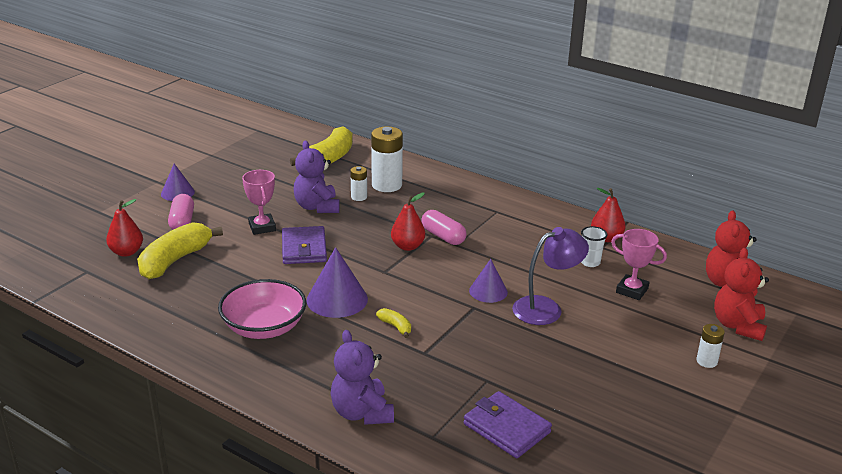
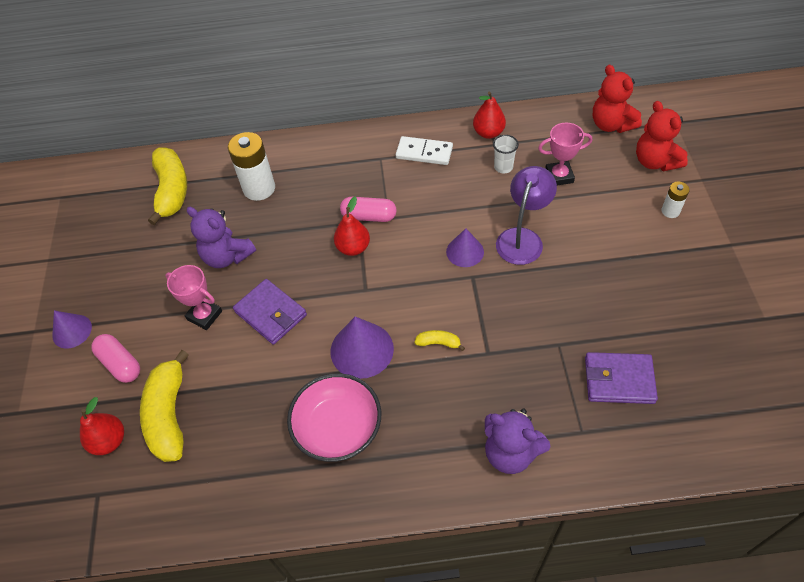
camera: 35 degrees left, 25 degrees up
white battery [350,166,367,201] -> none
none -> white domino [396,136,453,165]

